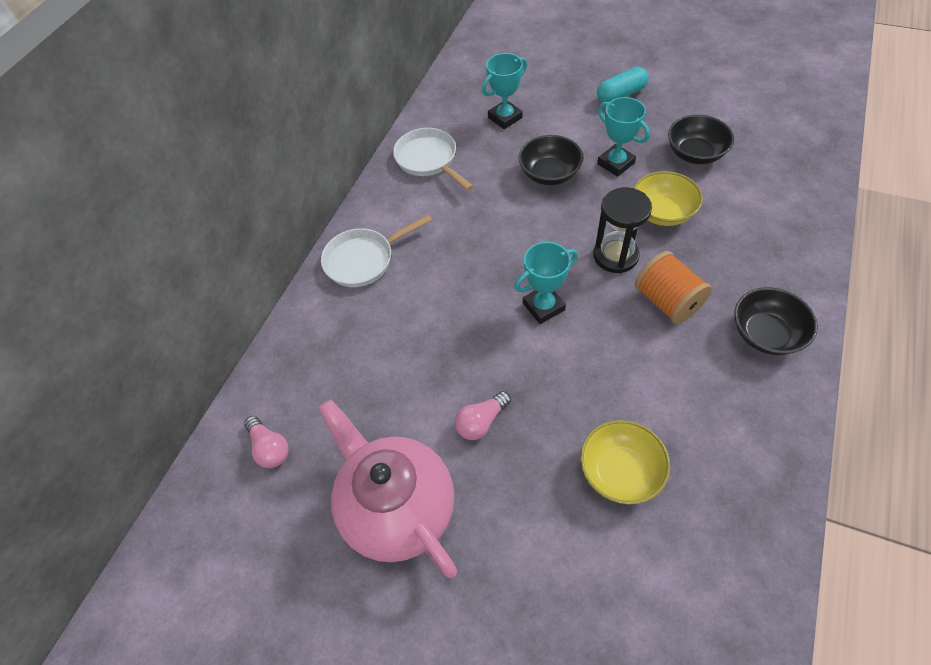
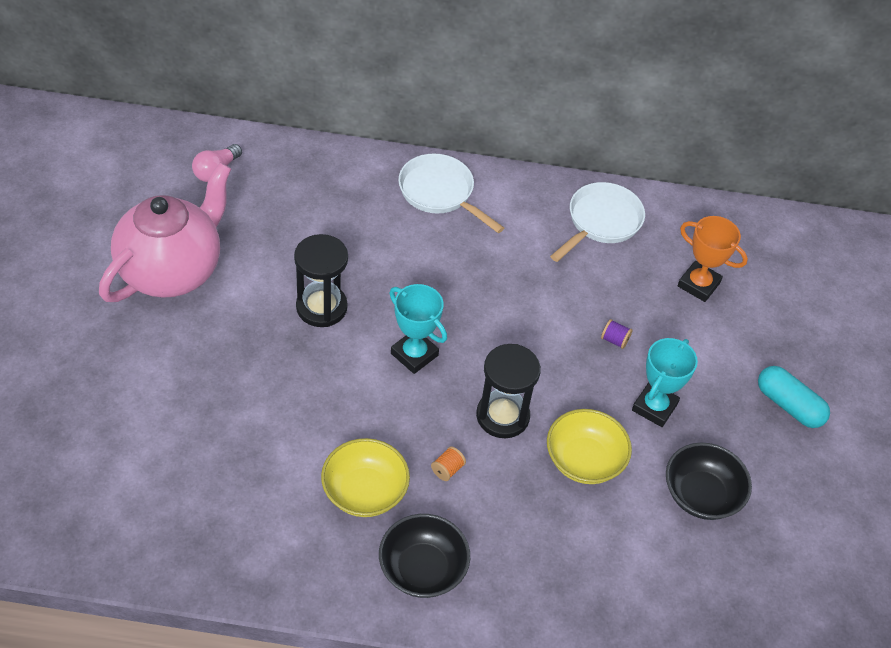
camera: 65 degrees right, 5 degrees down
pink light bulb [455,391,511,440] -> none
turquoise trophy [482,53,527,129] -> orange trophy [678,216,748,302]
black bowl [518,135,583,185] -> purple spool [601,319,633,349]
yellow bowl [580,420,670,505] -> yellow bowl moved to [321,438,410,517]
orange spool [635,251,712,324] -> orange spool [431,446,466,481], size x0.42
none -> black hourglass [294,234,348,327]

